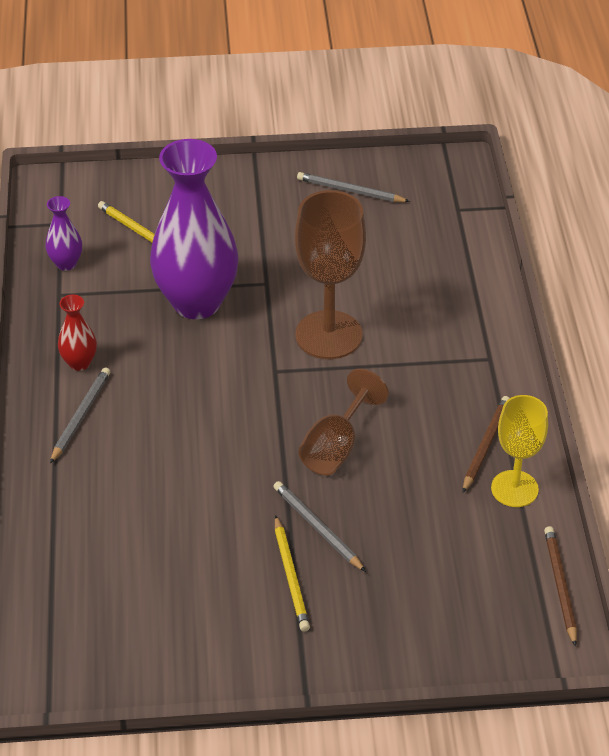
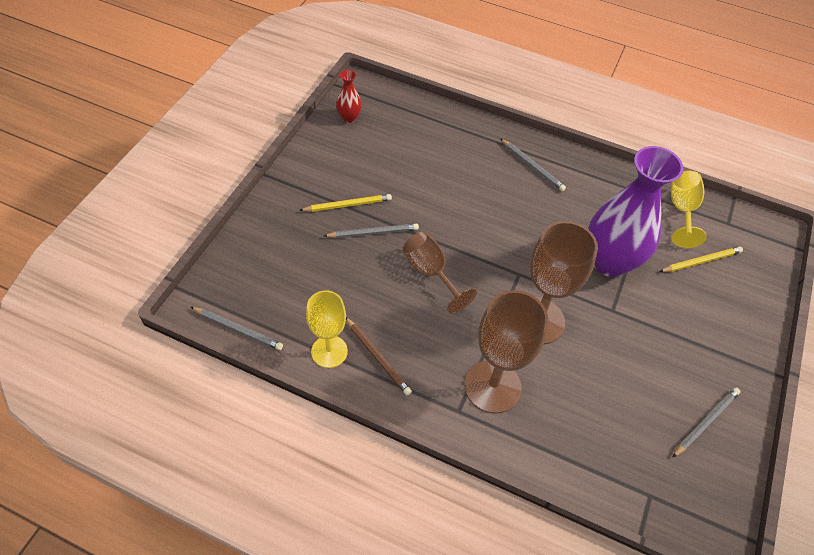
camera: 115 degrees right, 10 degrees up
purple vase [45,196,82,271] -> yellow goblet [671,171,707,248]
red vase [58,294,97,371] -> red vase moved to [336,70,362,123]
yellow pencil [275,515,310,632] -> yellow pencil turned 150 degrees clockwise [299,194,392,212]
brown pencil [544,526,577,647] -> grey pencil [191,307,283,350]
none -> brown goblet [465,290,548,413]

